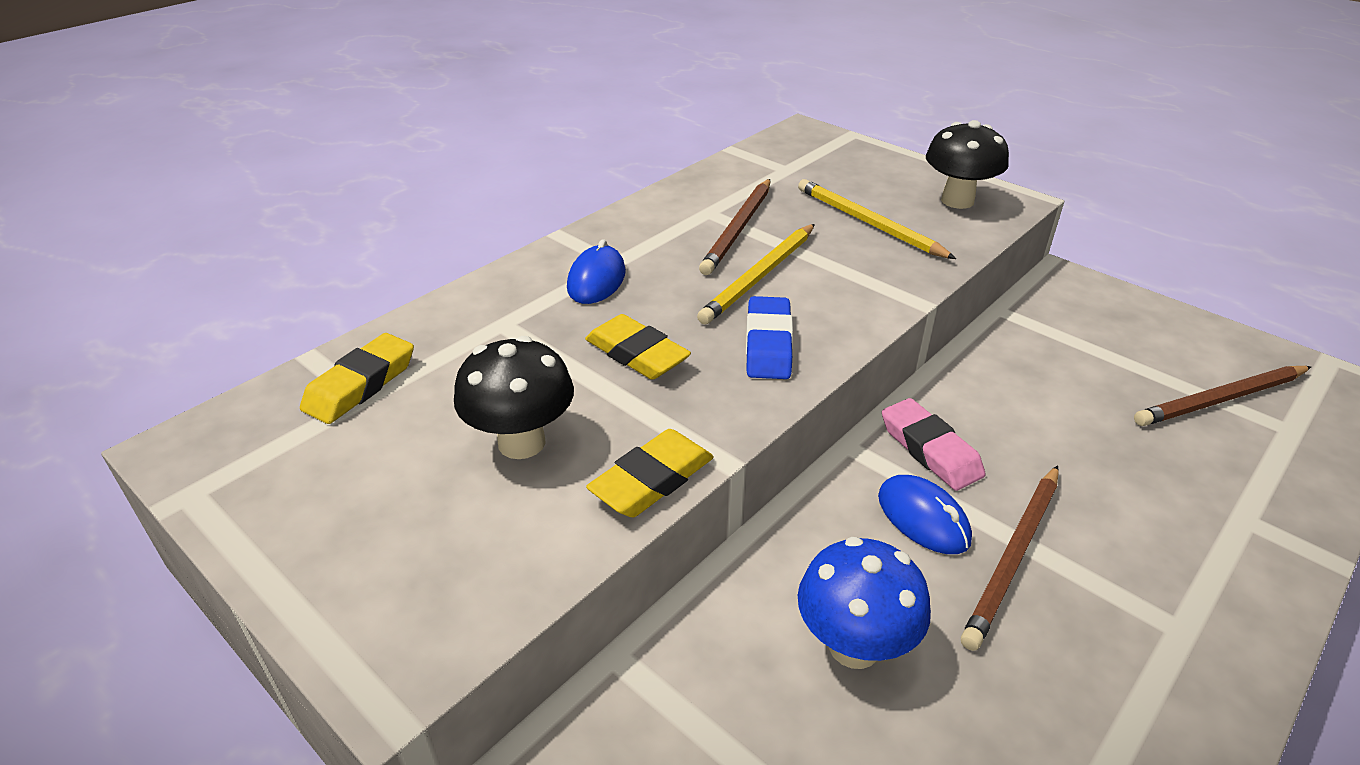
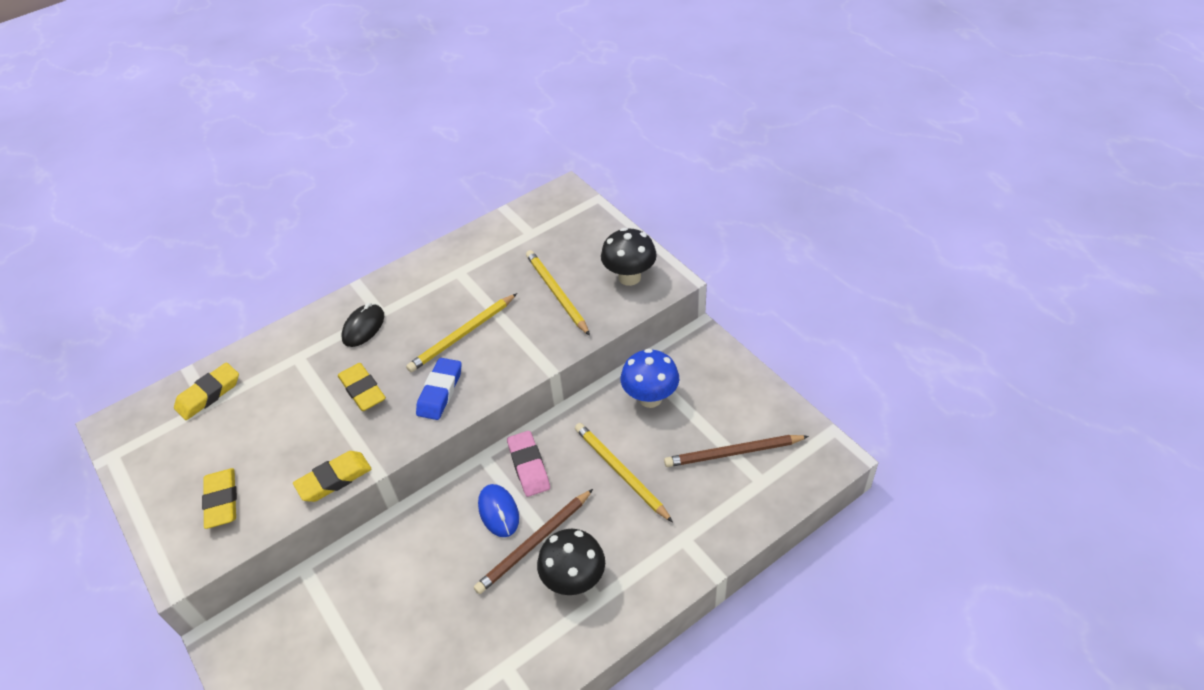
camera: 15 degrees right, 10 degrees up
black mushroom [454,336,574,459] -> black mushroom moved to [537,529,605,595]
blue mouse [567,239,626,304] -> black mouse [341,303,384,347]
brown pencil [699,179,770,275] -> none
blue mushroom [798,537,931,669] -> blue mushroom moved to [621,349,679,408]
none -> yellow eraser [202,468,237,529]
none -> yellow pencil [575,423,673,522]

